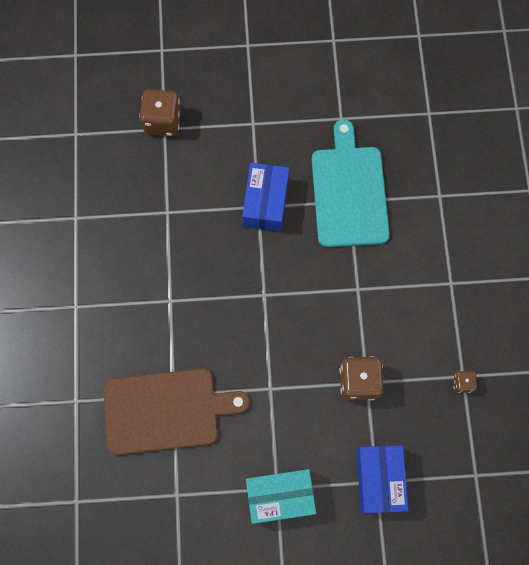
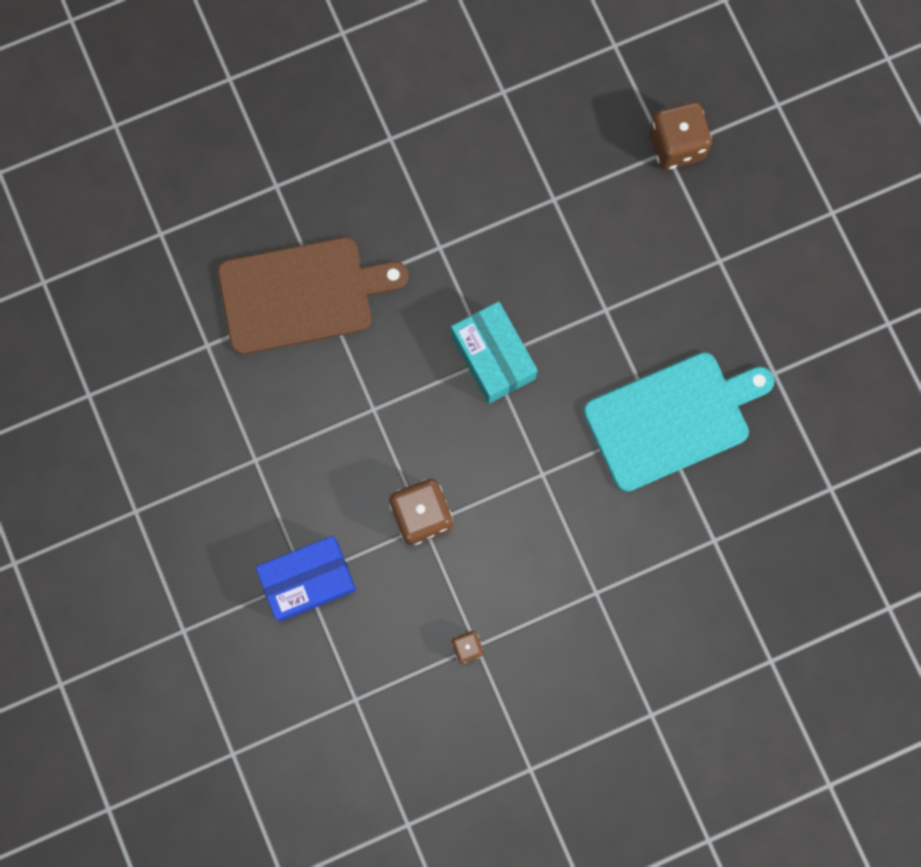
camera: 70 degrees right, 5 degrees up
brown cutting board [103,368,250,455] -> brown cutting board turned 75 degrees counterclockwise [218,237,409,354]
blue box [242,163,289,231] -> none
turquoise box [246,469,316,524] -> turquoise box moved to [451,301,538,404]

